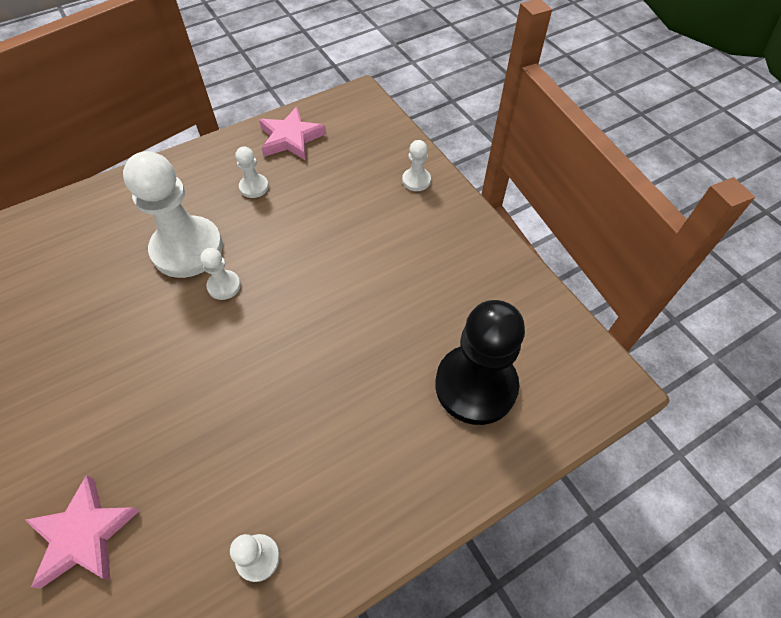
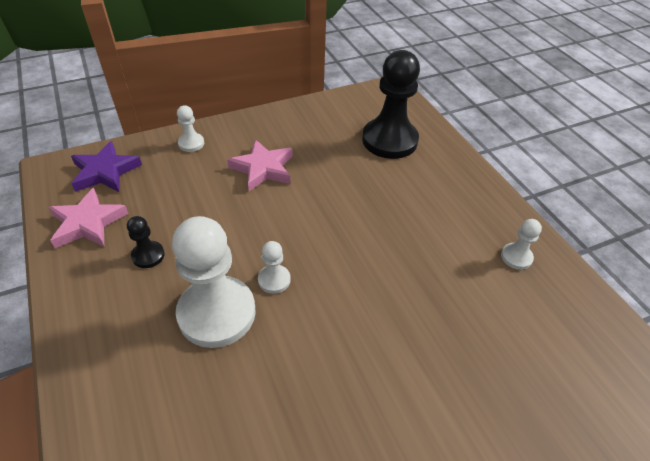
camera: 85 degrees left, 10 degrees down
pink star [25,475,140,589] -> pink star moved to [227,139,293,191]
white pawn [235,146,269,198] -> black pawn [127,216,165,268]
none -> purple star [71,141,142,192]

